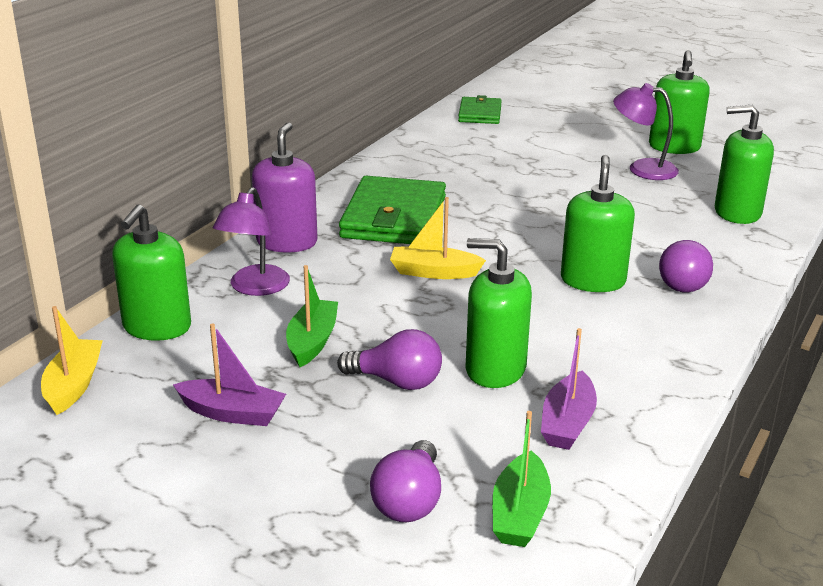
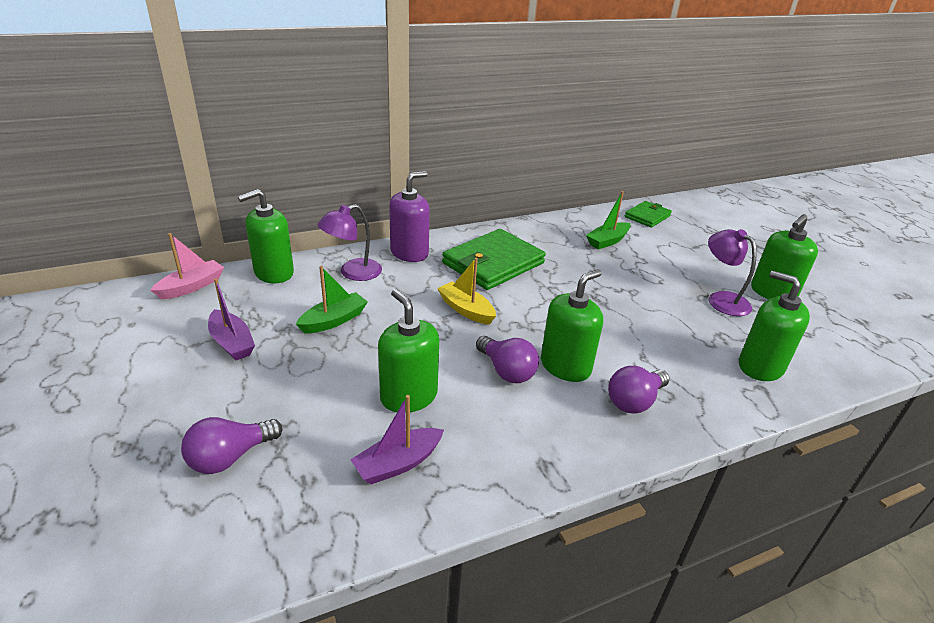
camera: 35 degrees right, 5 degrees up
yellow boat [41,306,103,415] -> pink boat [151,233,224,299]
purple light bulb [337,329,442,390] -> purple light bulb moved to [476,336,539,383]
green boat [492,411,551,547] -> green boat moved to [586,191,631,249]

